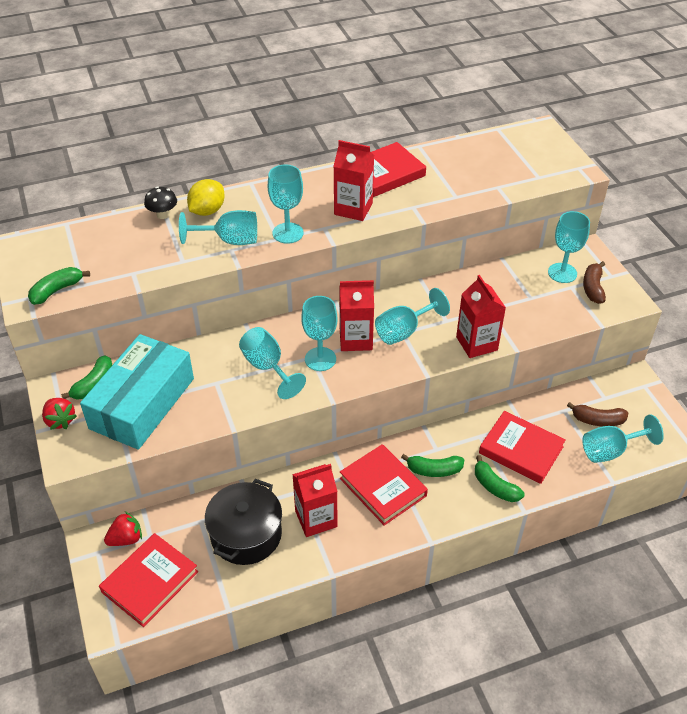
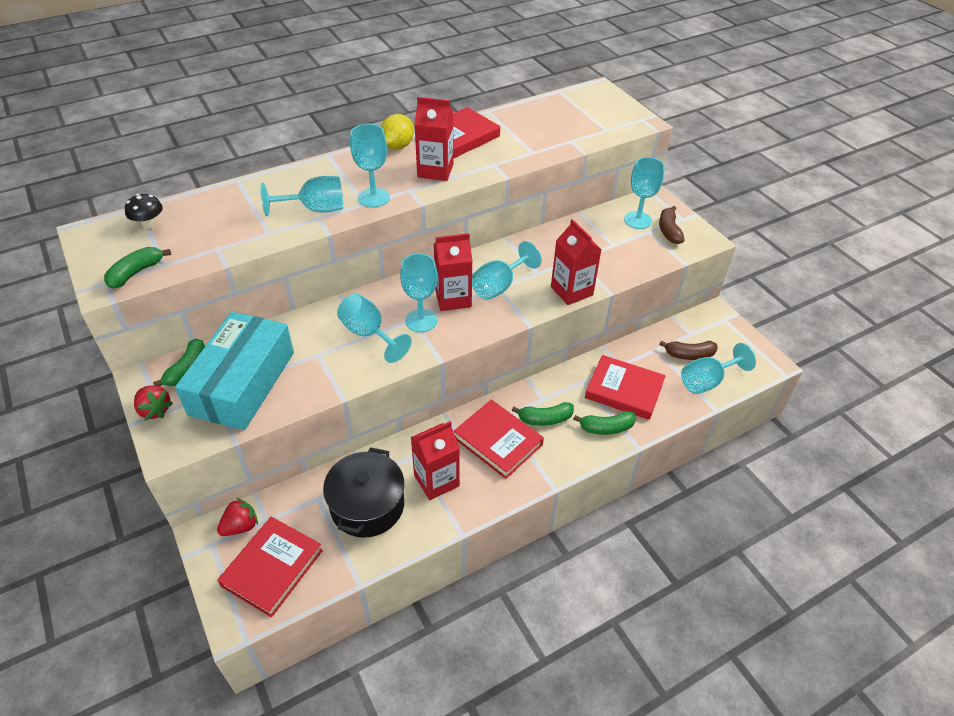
camera: 10 degrees left, 0 degrees up
black mushroom [144,186,177,219] -> black mushroom moved to [125,194,163,229]
yellow lemon [187,179,225,216] -> yellow lemon moved to [381,114,414,150]
green banana [475,455,524,502] -> green banana turned 45 degrees counterclockwise [573,411,636,435]

